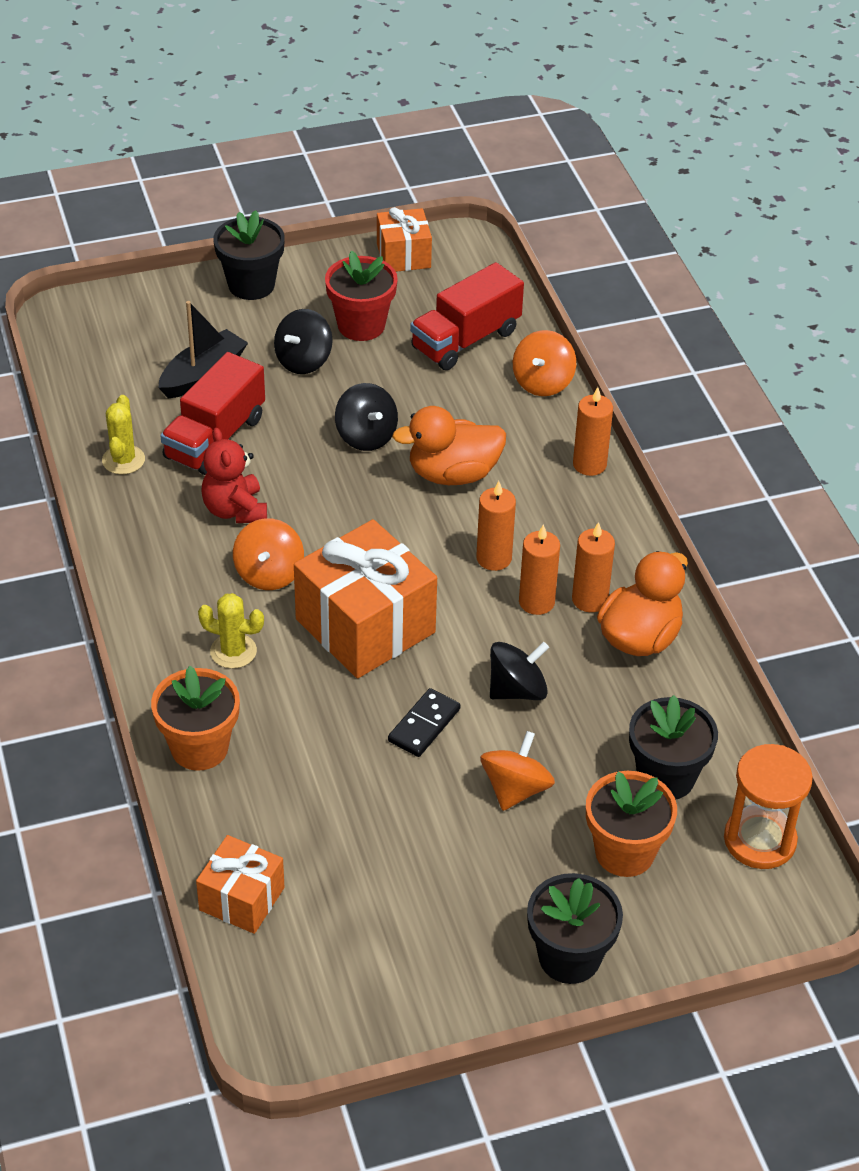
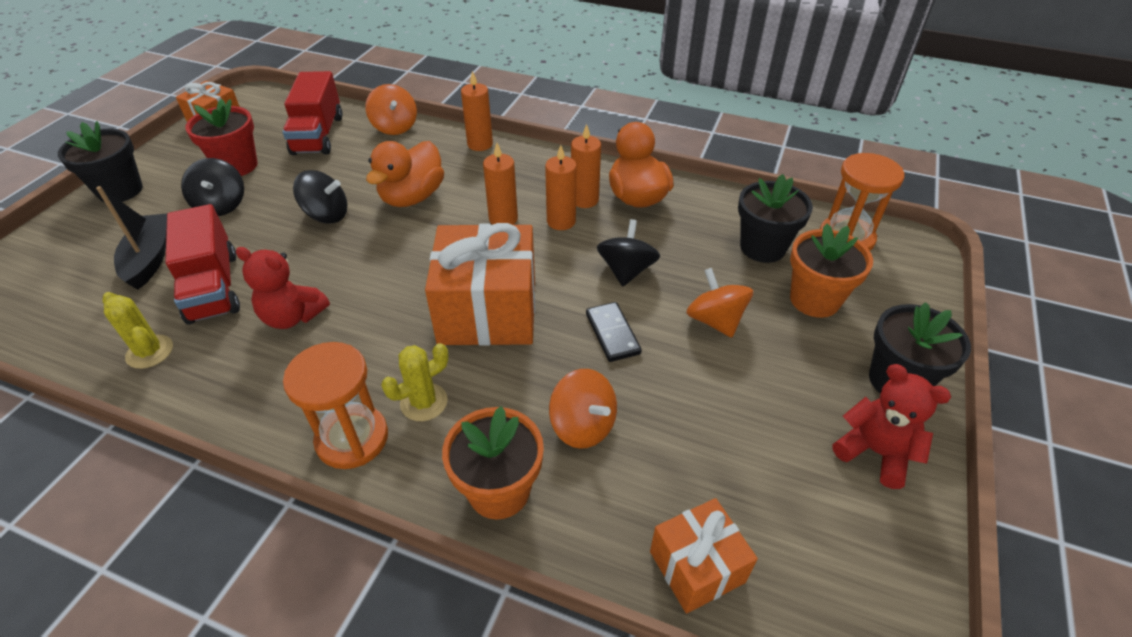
camera: 50 degrees left, 0 degrees up
orange spinning top [233,518,304,590] -> orange spinning top moved to [549,369,617,449]
none -> orange hourglass [283,342,388,469]
none -> red teddy bear [832,364,951,489]

